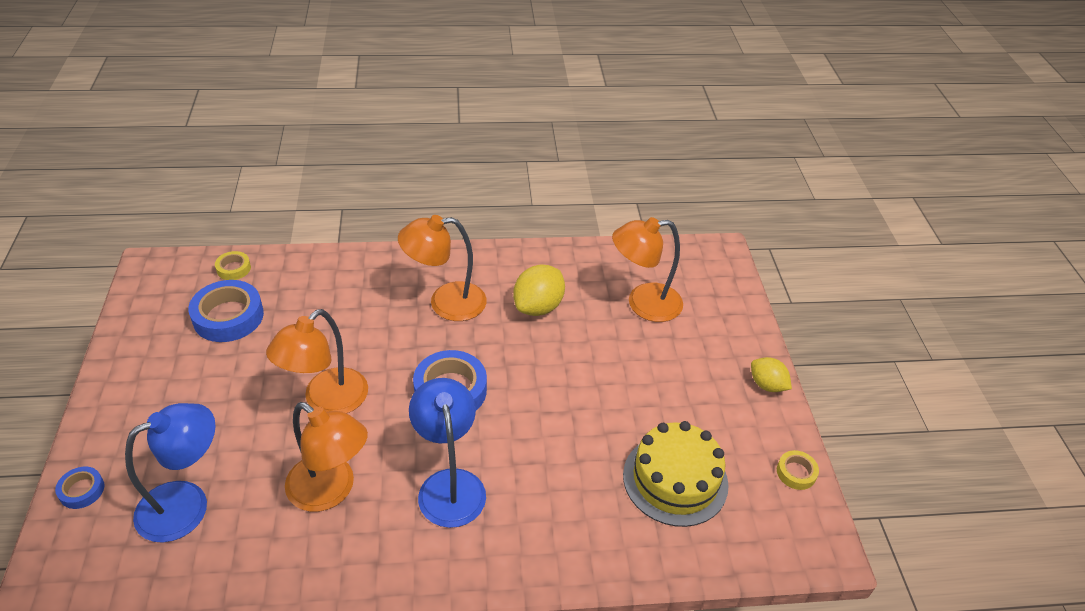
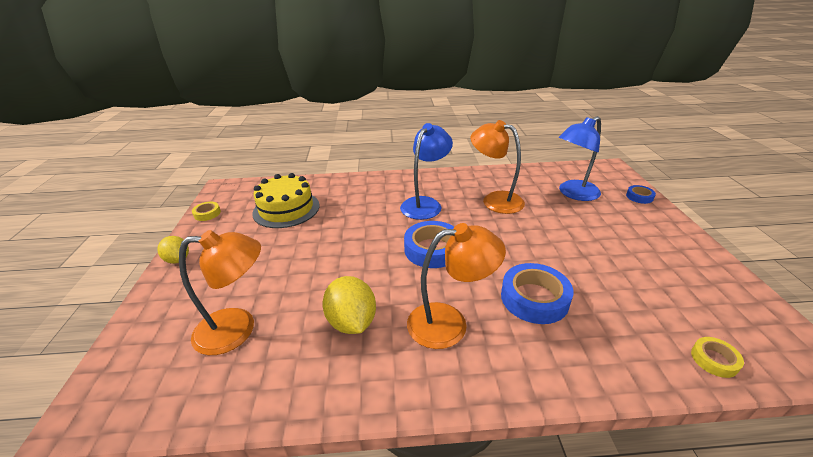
camera: 175 degrees left, 10 degrees down
blue tape [188,280,264,342] -> blue tape moved to [501,263,573,324]
orange lamp [266,309,368,414] -> none
blue lamp [409,378,486,528] -> blue lamp turned 135 degrees counterclockwise [400,123,453,220]
yellow lemon [513,264,565,316] -> yellow lemon turned 60 degrees counterclockwise [322,276,376,334]

